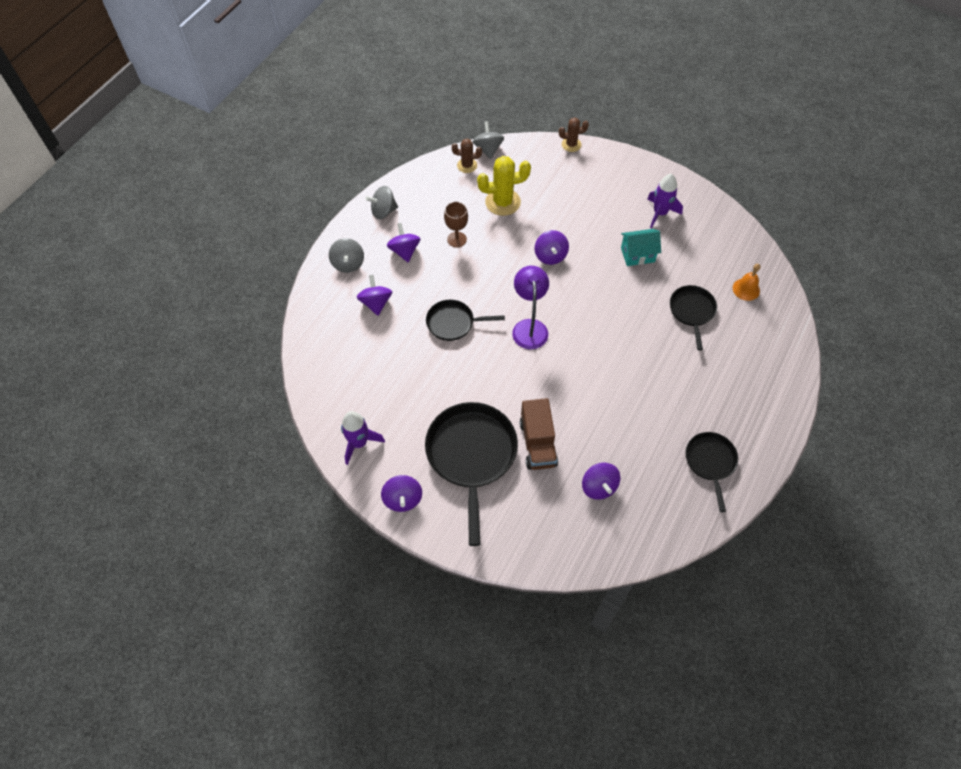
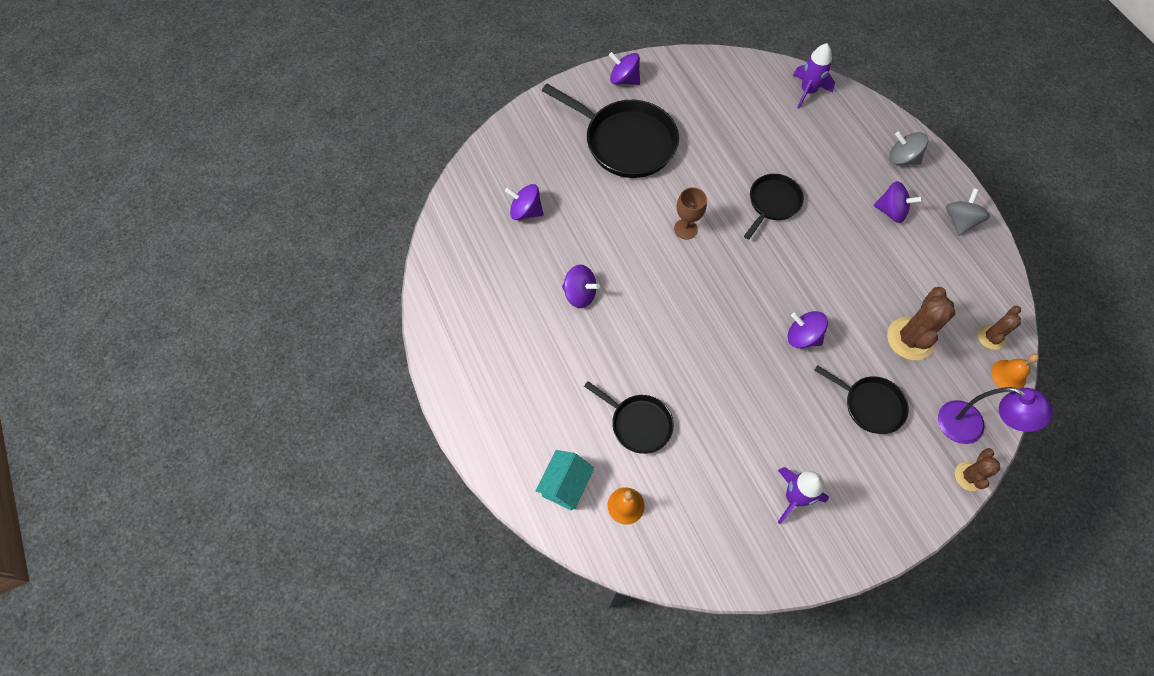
camera: 125 degrees right, 5 degrees up
purple rocket [341,411,385,465] -> purple rocket moved to [793,43,835,109]
purple spinning top [357,275,392,316] -> purple spinning top moved to [562,265,600,308]
brown goblet [444,202,468,247] -> brown goblet moved to [674,187,707,239]
grey spinning top [473,121,504,159] -> orange bell [991,354,1039,392]
yellow cactus [477,156,531,216] -> brown cactus [887,287,955,360]
purple lamp [512,266,549,349] -> purple lamp moved to [938,387,1053,444]
brown truck [520,398,558,470] -> none
turquoise house [621,229,661,266] -> turquoise house moved to [536,450,594,511]
black pan [685,432,738,512] -> black pan moved to [814,365,909,434]

